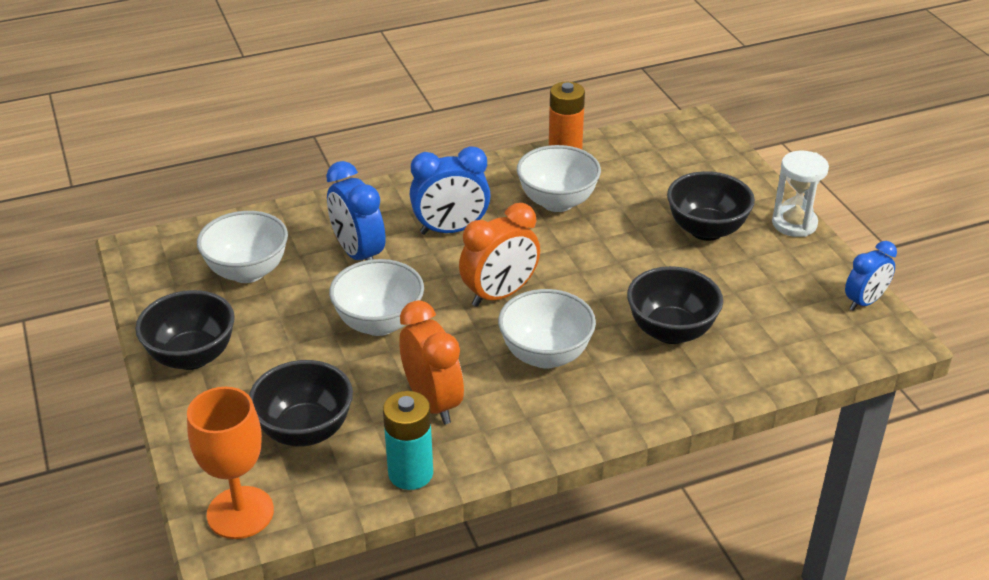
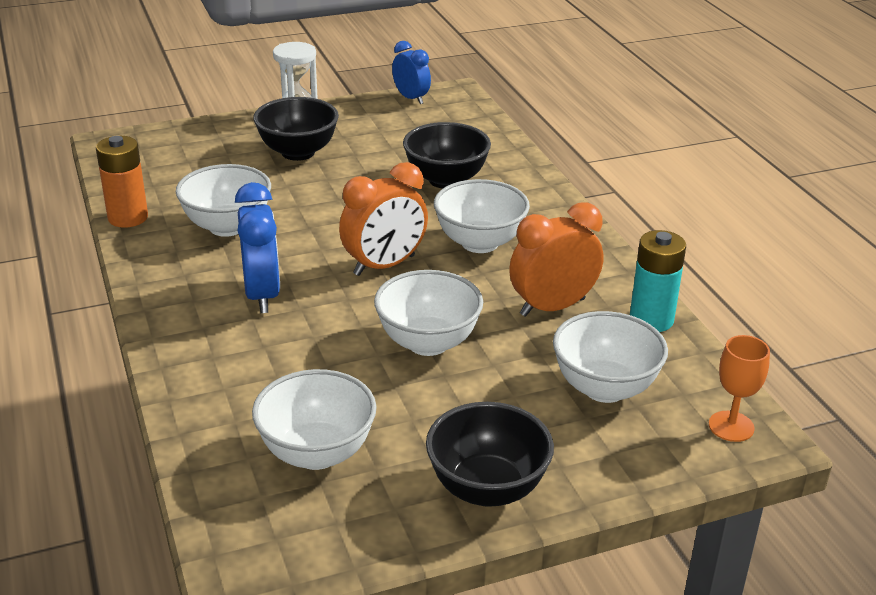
camera: 90 degrees left, 5 degrees down
orange goblet [187,387,274,539] -> orange goblet [709,335,770,442], size x0.63
black bowl [249,360,353,447] -> white bowl [553,311,668,403]
blue clock [326,161,386,260] -> none
orange clock [459,203,540,307] -> orange clock turned 90 degrees clockwise [339,162,428,276]

